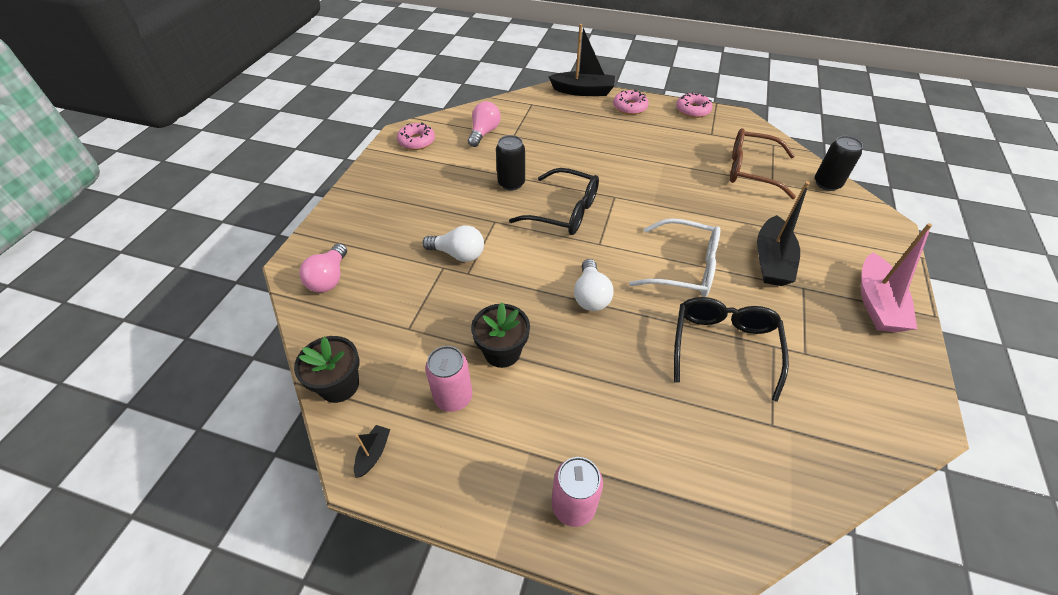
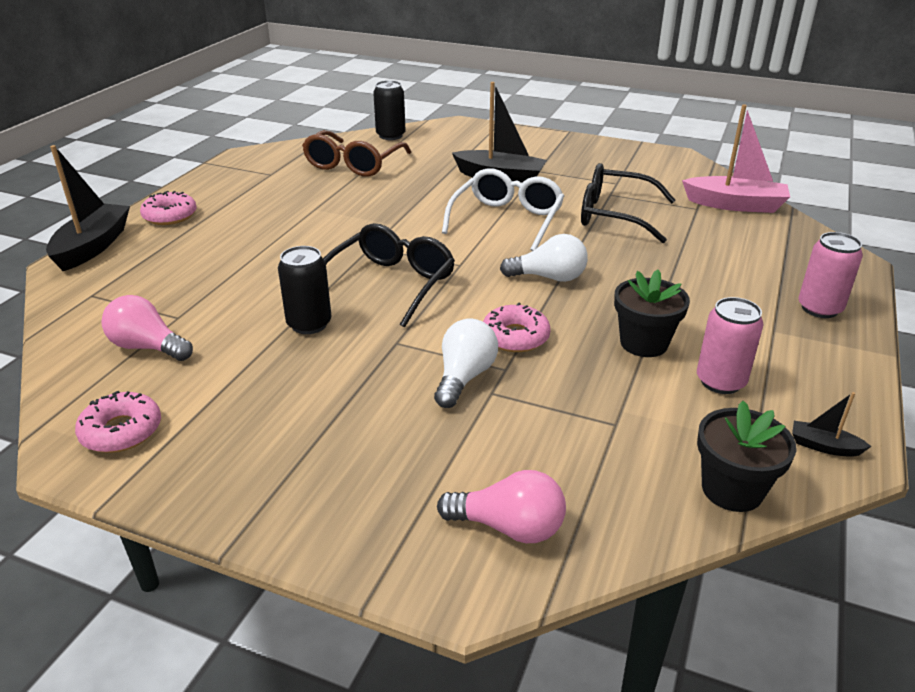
camera: 85 degrees left, 15 degrees down
pink donut [676,93,713,118] -> pink donut moved to [483,303,551,352]
pink boat [861,223,932,332] -> pink boat moved to [682,104,790,213]

